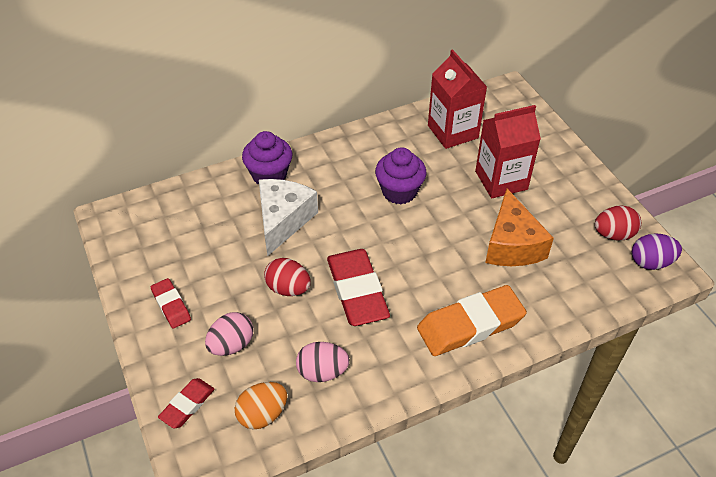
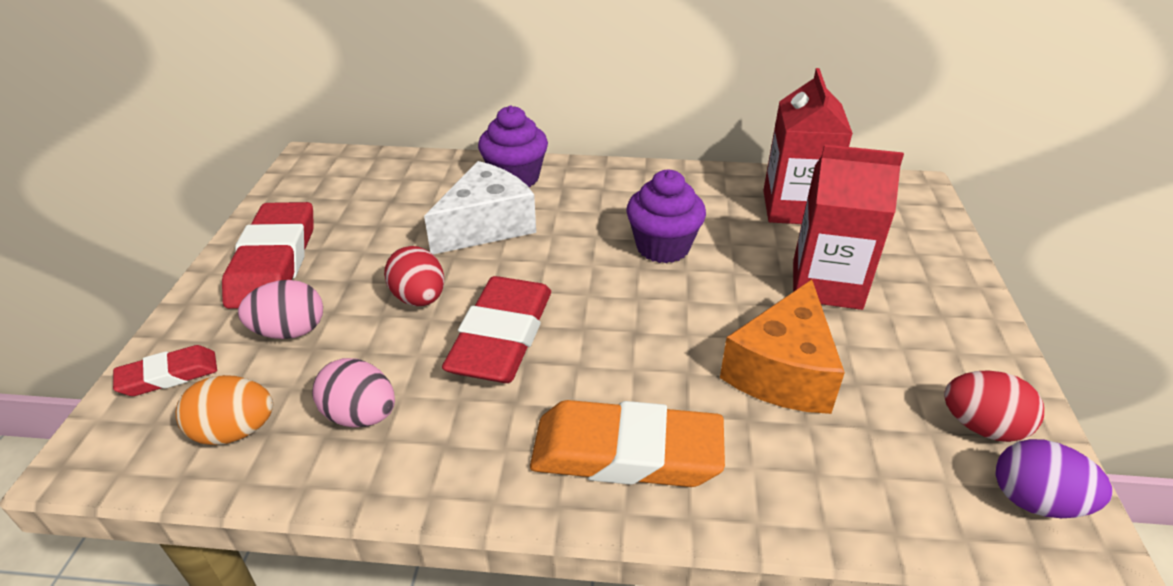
camera: 30 degrees right, 10 degrees down
red eraser [151,278,191,328] -> red eraser [222,202,314,309], size x1.88

